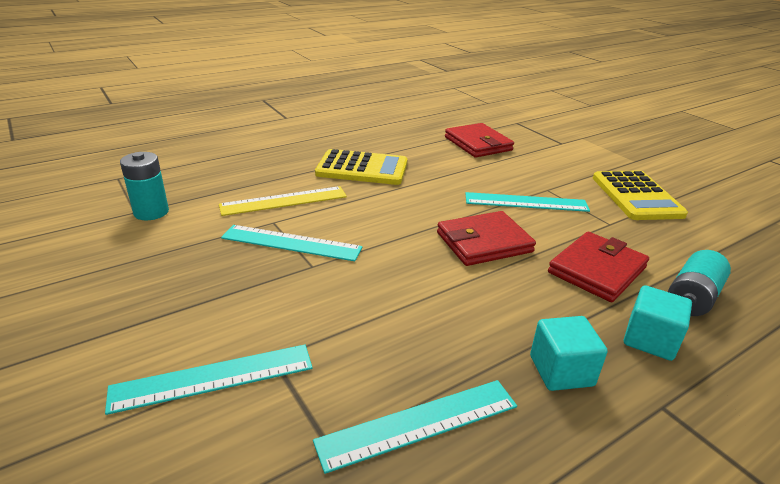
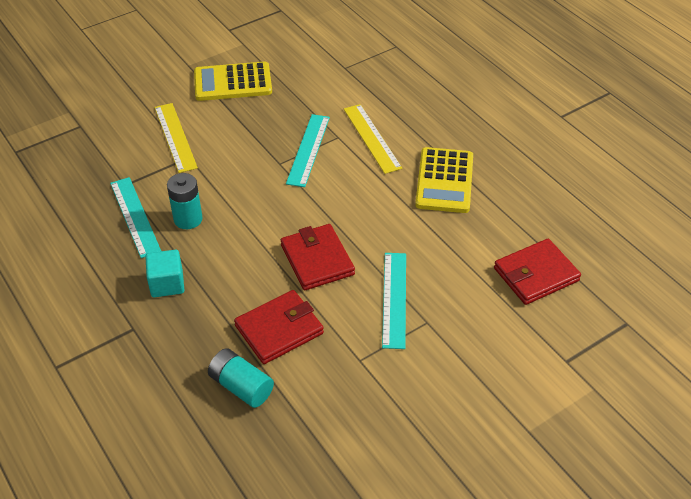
camera: 90 degrees right, 15 degrees up
turquoise ruler [105,345,313,415] -> yellow ruler [155,103,198,173]
turquoise battery [120,152,169,220] -> turquoise battery moved to [167,173,203,229]
red wallet [548,232,649,302] -> red wallet turned 75 degrees counterclockwise [234,290,324,364]
yellow calculator [593,171,688,220] -> yellow calculator moved to [194,62,272,101]
turquoise cube [624,285,692,361] -> none

